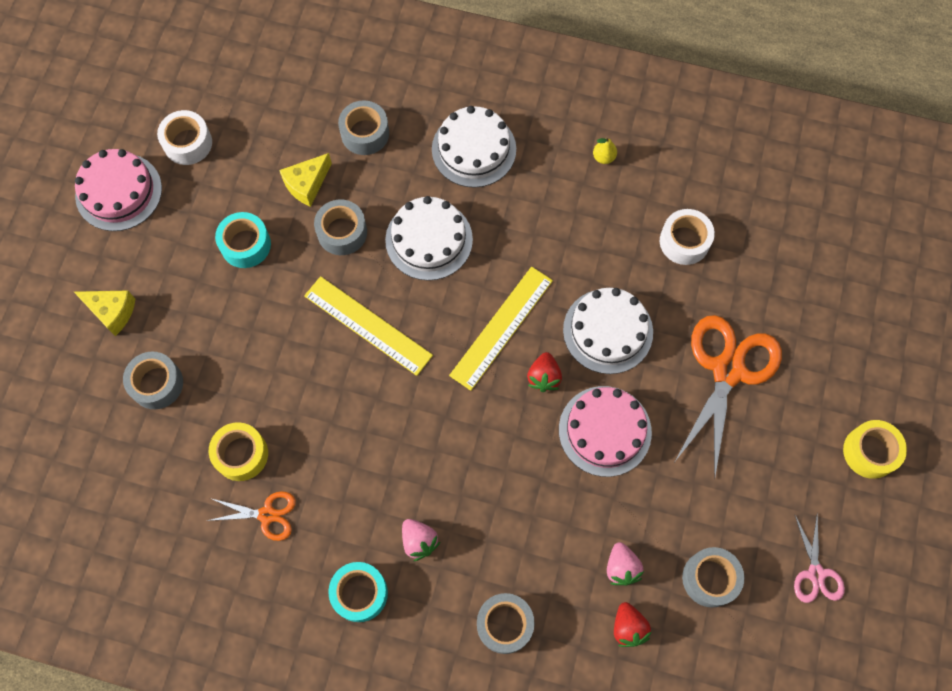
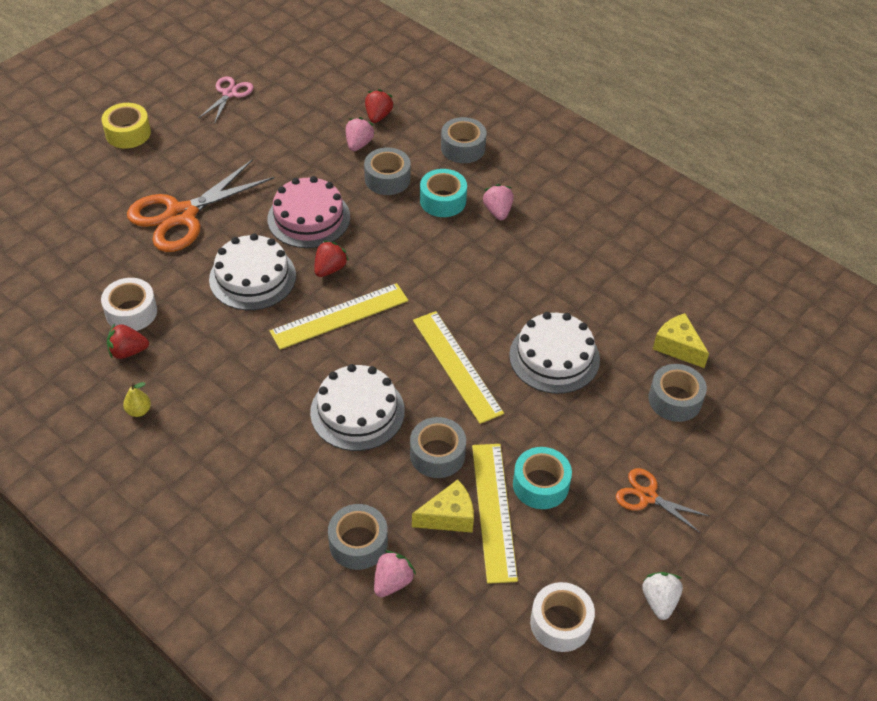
camera: 155 degrees left, 20 degrees down
yellow cheese [74,291,135,336] -> yellow cheese moved to [653,313,709,368]
pink cake [75,149,162,231] -> white strawberry [642,572,683,620]
orange scissors [207,491,296,541] -> orange scissors moved to [616,468,710,533]
yellow tape [209,422,268,481] -> none
turquoise tape [328,562,388,622] -> turquoise tape moved to [420,169,467,217]
white cake [432,106,516,188] -> white cake moved to [509,312,600,394]
grey tape [682,547,744,608] -> grey tape moved to [364,148,411,195]
none -> red strawberry [107,324,149,359]
none -> pink strawberry [374,550,416,597]
none -> yellow ruler [472,444,518,584]

